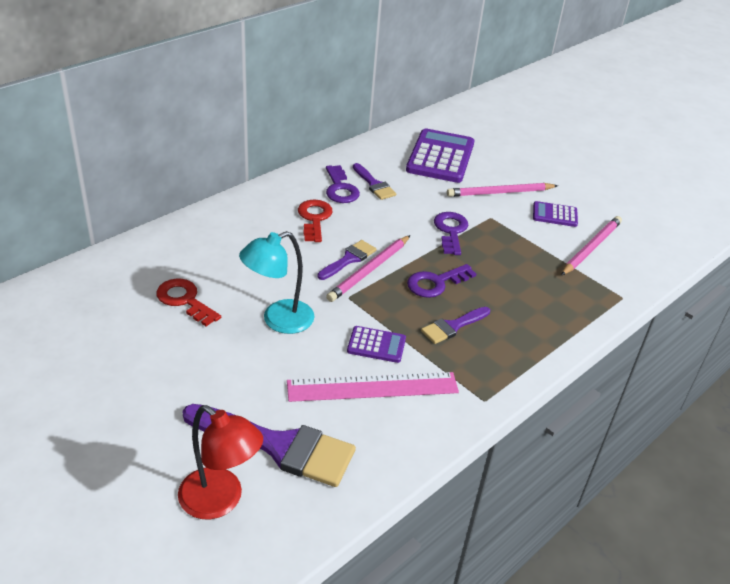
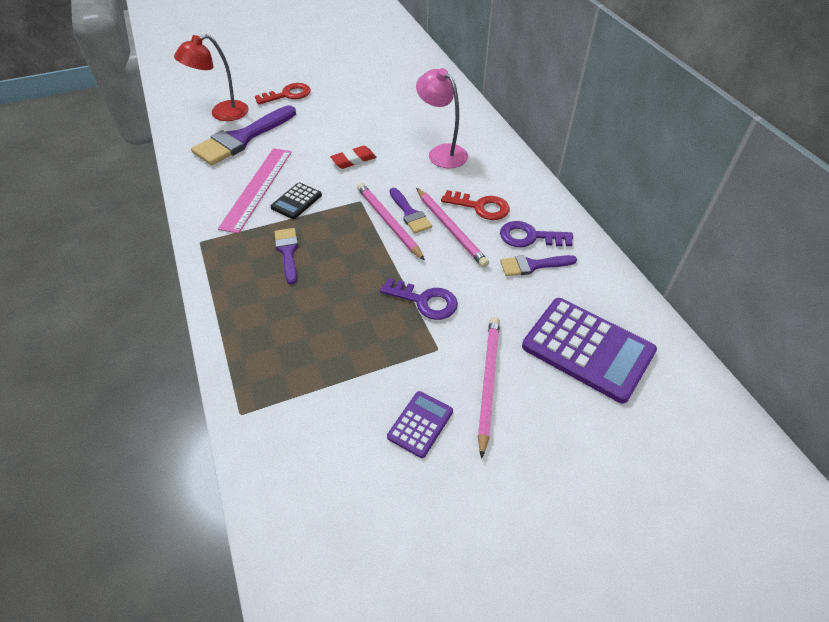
camera: 115 degrees right, 10 degrees up
red key [156,279,221,326] -> red key moved to [255,83,311,105]
turquoise lamp [239,231,314,334] -> red eraser [330,146,376,169]
purple calculator [347,326,406,363] -> black calculator [271,183,322,219]
purple key [407,264,476,298] -> none
pink pencil [561,216,622,275] -> pink pencil moved to [416,188,489,267]
none -> pink lamp [416,68,468,168]

